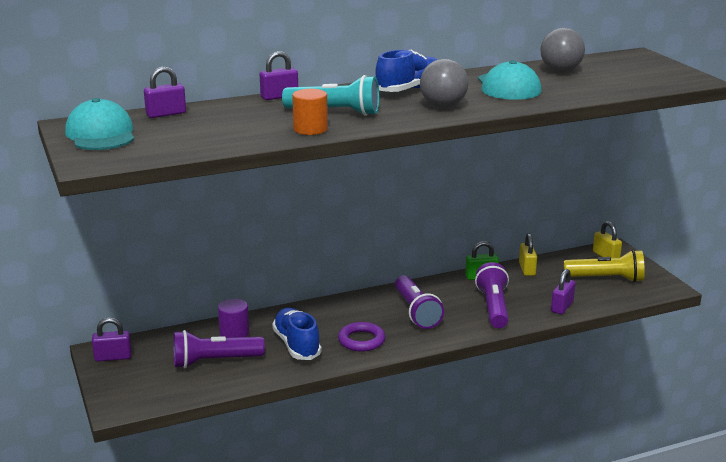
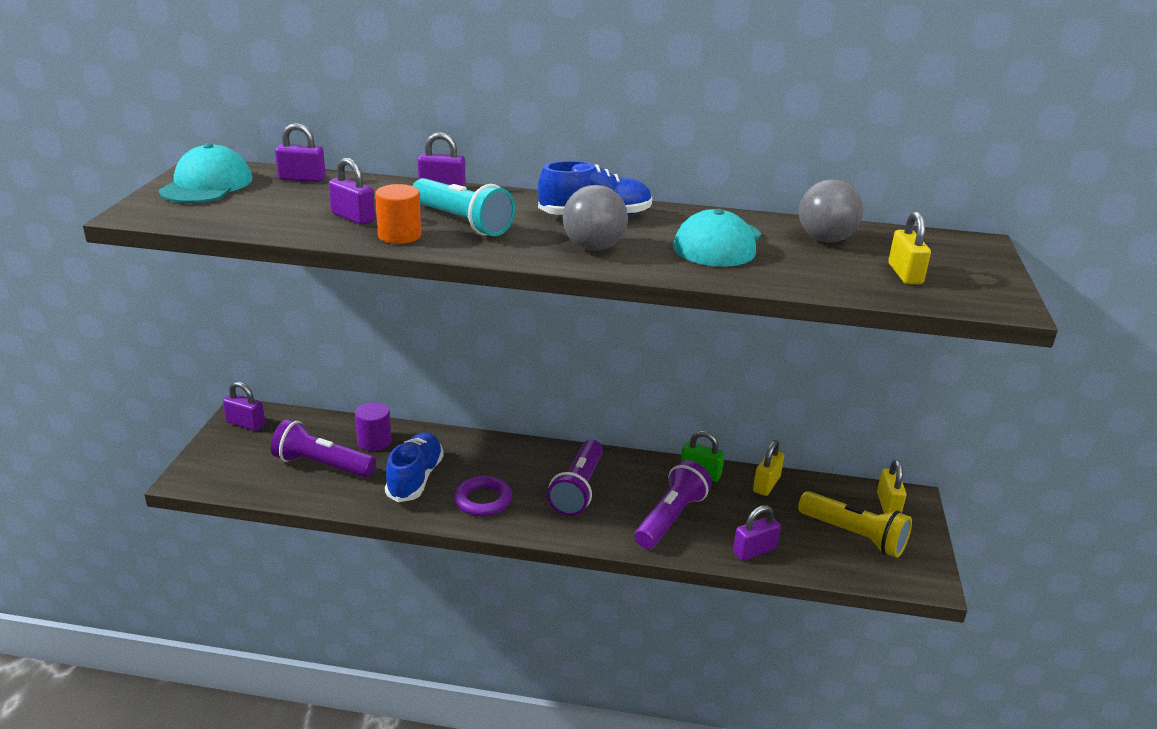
camera: 30 degrees right, 5 degrees up
none -> purple padlock [329,158,375,225]
none -> yellow padlock [888,211,931,284]

